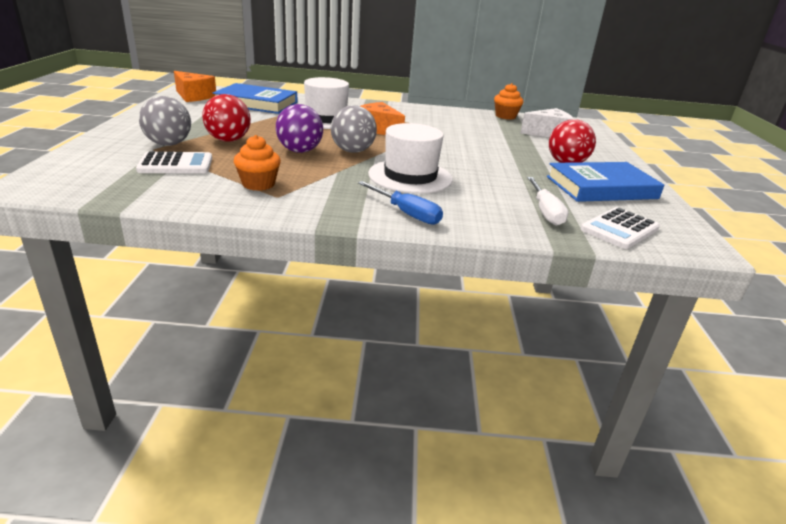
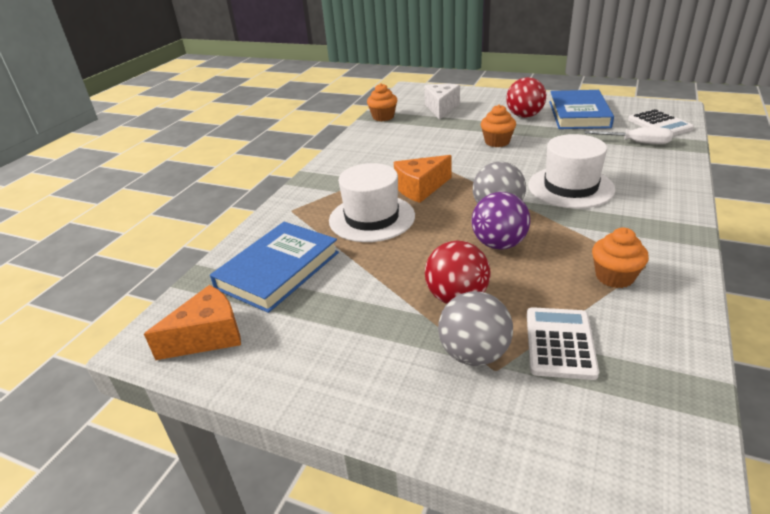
camera: 65 degrees left, 5 degrees up
blue screwdriver [358,181,443,225] -> none
none -> orange cupcake [481,104,516,147]

